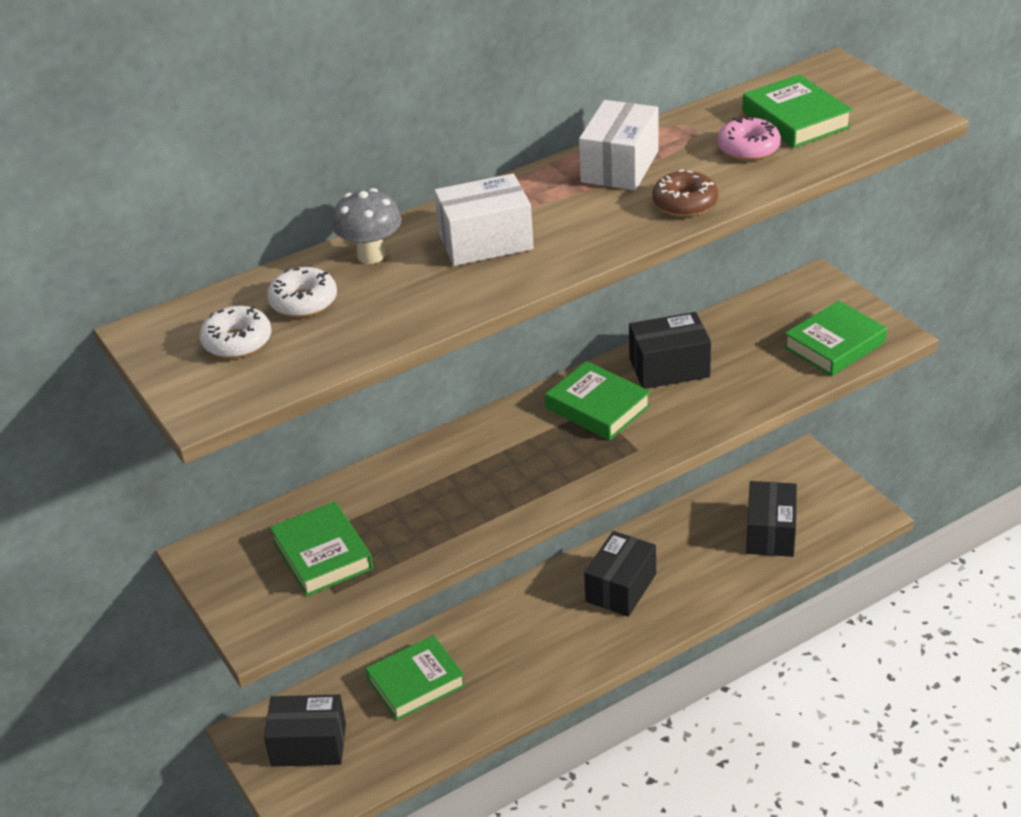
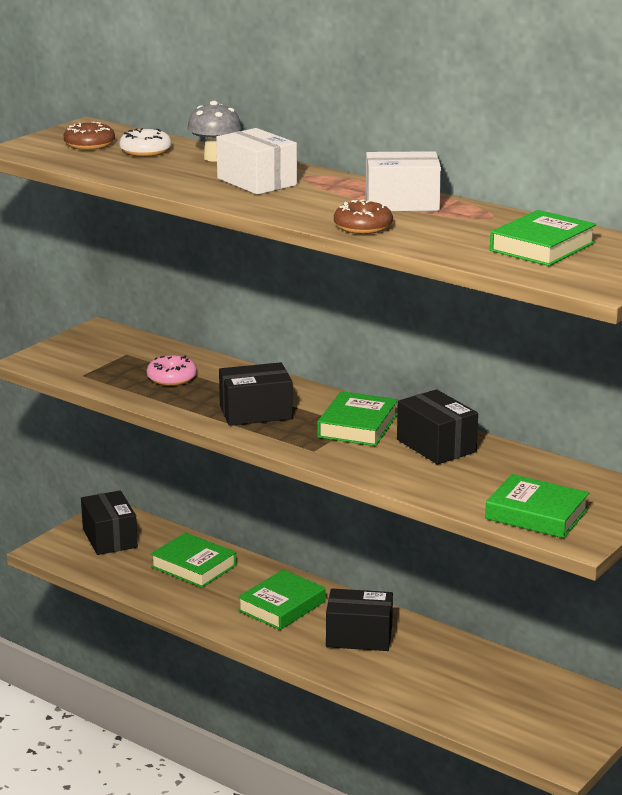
camera: 65 degrees right, 15 degrees down
white donut [199,306,272,358] -> brown donut [63,122,115,150]
green book [270,501,373,597] -> green book moved to [238,569,325,630]
pink donut [717,117,781,161] -> pink donut moved to [147,356,197,386]
black box [746,481,797,557] -> black box moved to [219,362,293,426]

